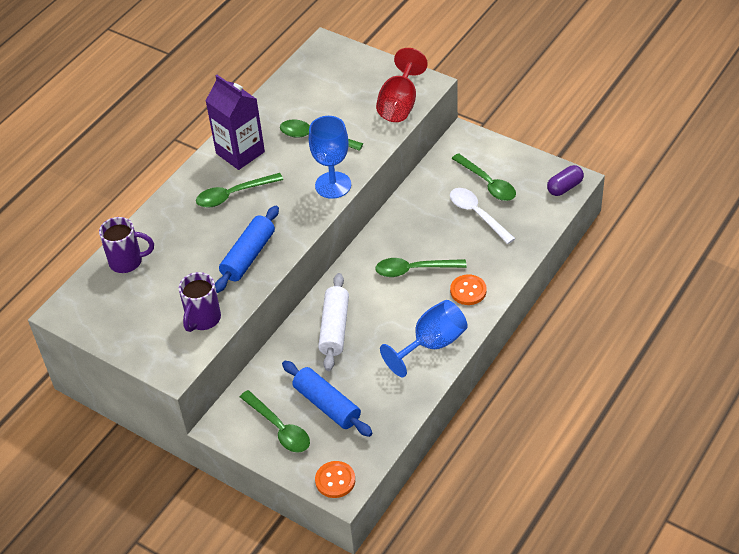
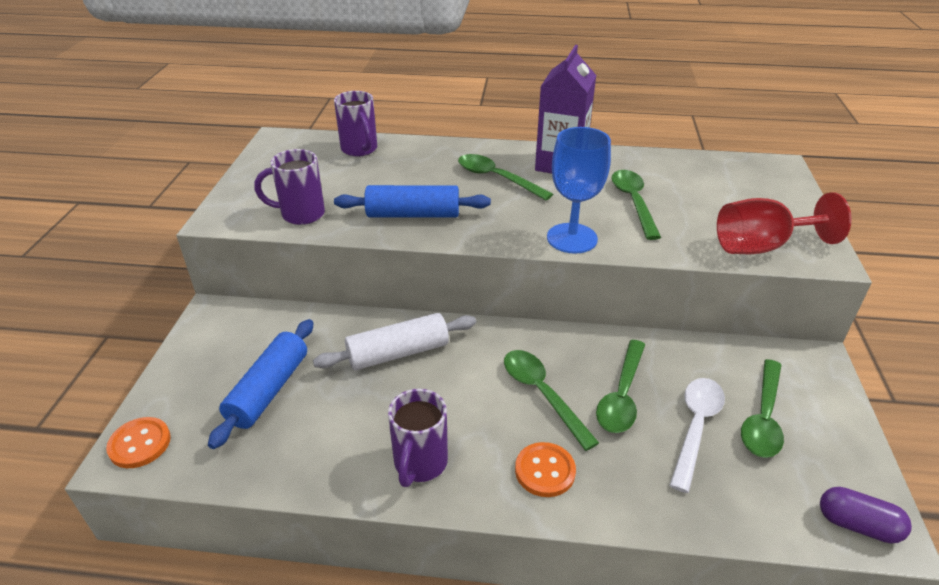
camera: 60 degrees right, 10 degrees down
green spoon [240,390,310,453] -> green spoon moved to [596,340,645,433]
blue goblet [380,300,467,377] -> purple mug [388,388,448,487]

